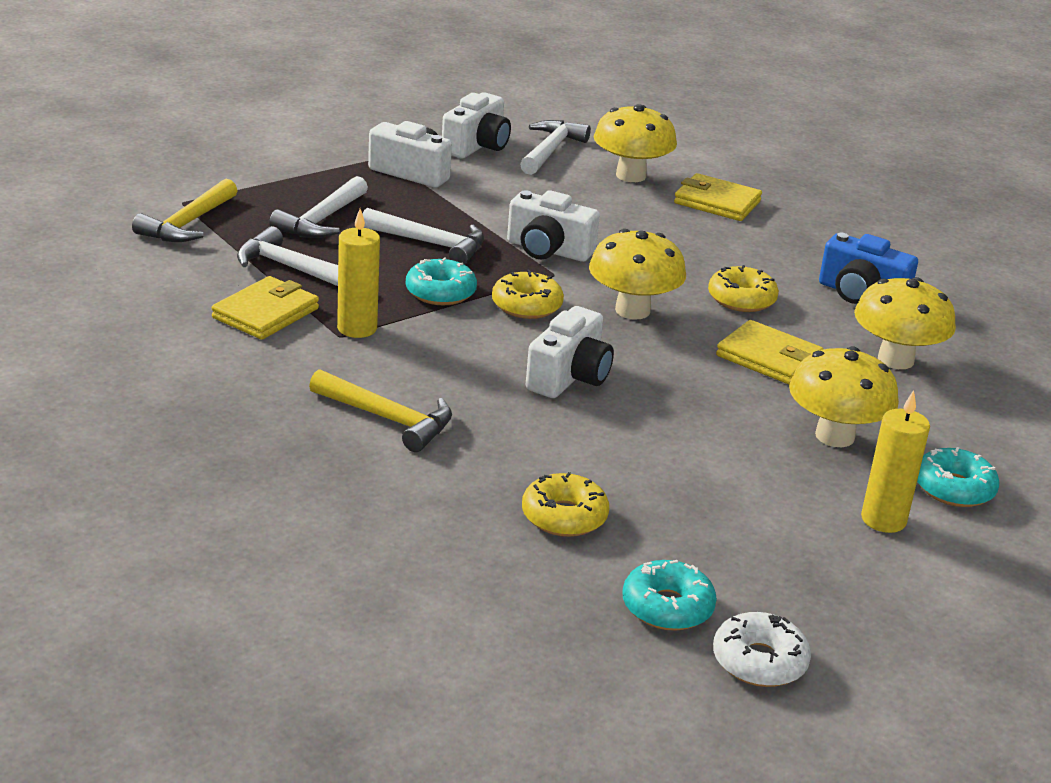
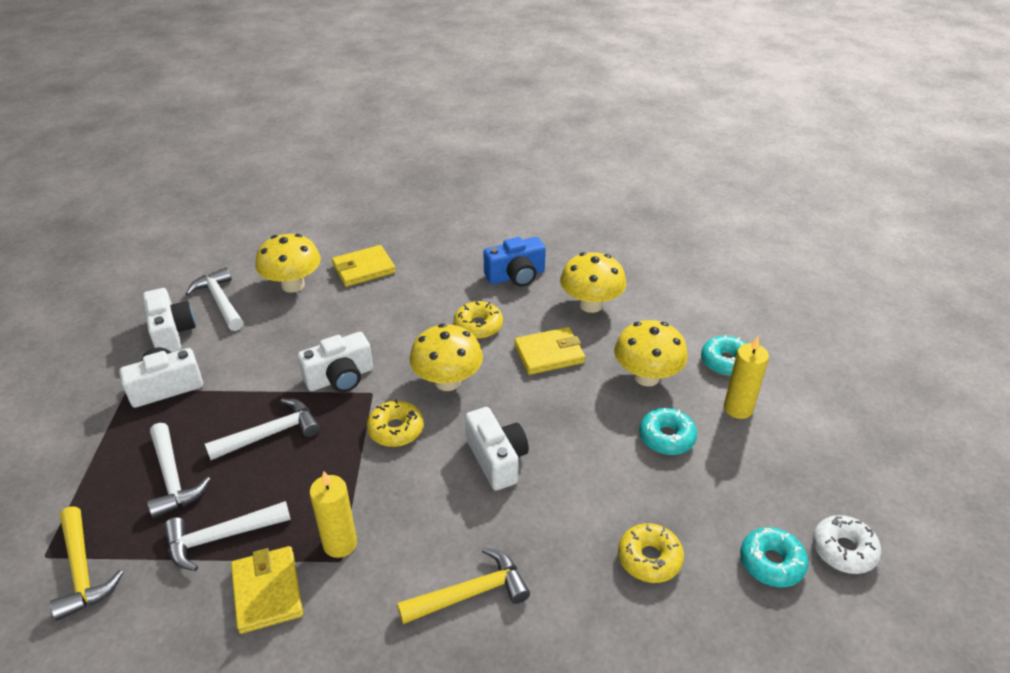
camera: 50 degrees left, 10 degrees up
turquoise donut [406,257,477,305] -> turquoise donut moved to [639,408,697,455]

